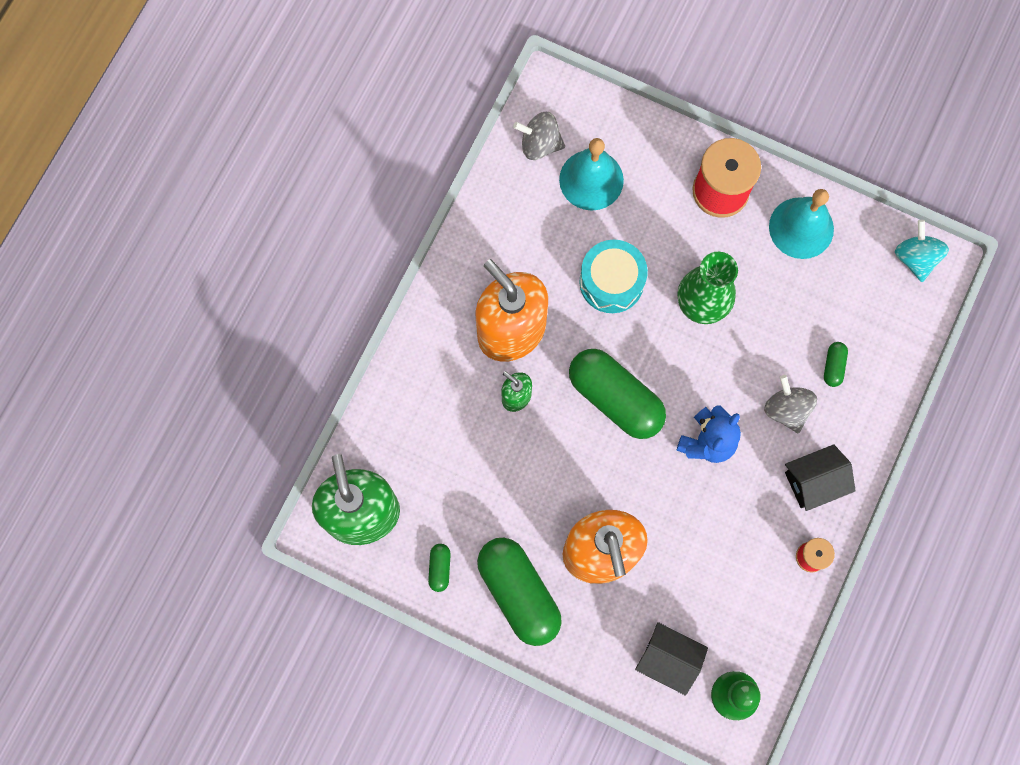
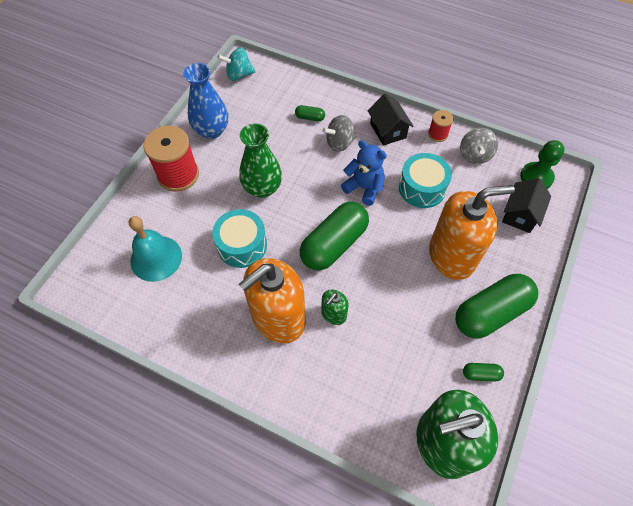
camera: 90 degrees left, 15 degrees down
grey spinning top [513,112,565,160] -> grey spinning top moved to [460,128,498,164]
turquoise bell [769,189,834,259] -> blue vase [183,63,228,139]
none -> turquoise drum [399,153,452,208]

